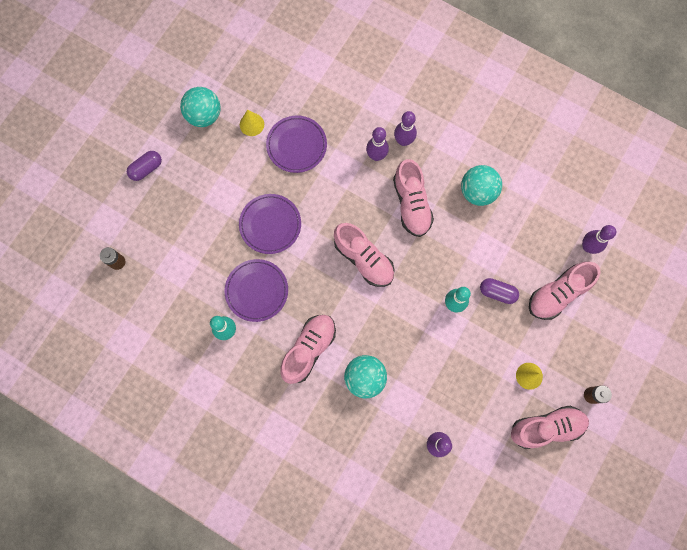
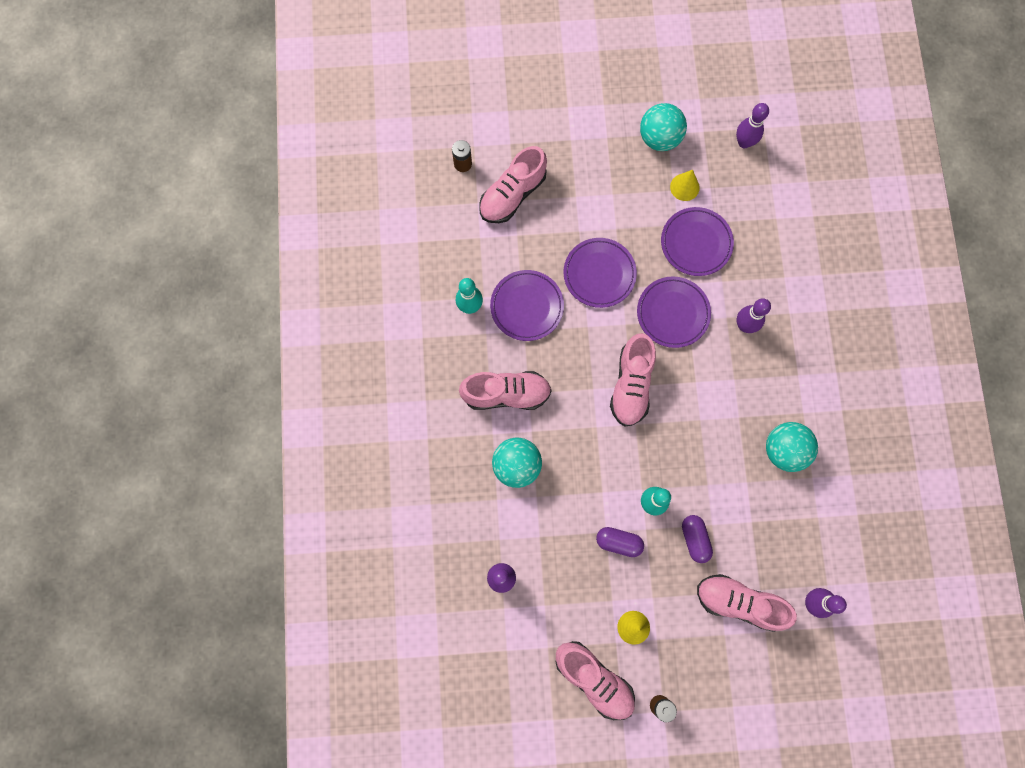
camera: 55 degrees right, 0 degrees up
purple capsule [127,151,162,181] -> purple capsule moved to [596,527,644,557]
pink shoe [393,159,434,237] -> pink shoe moved to [479,146,547,223]
purple bowling pin [394,111,417,146] -> purple bowling pin moved to [736,103,769,148]
none -> purple plate [637,277,711,348]

